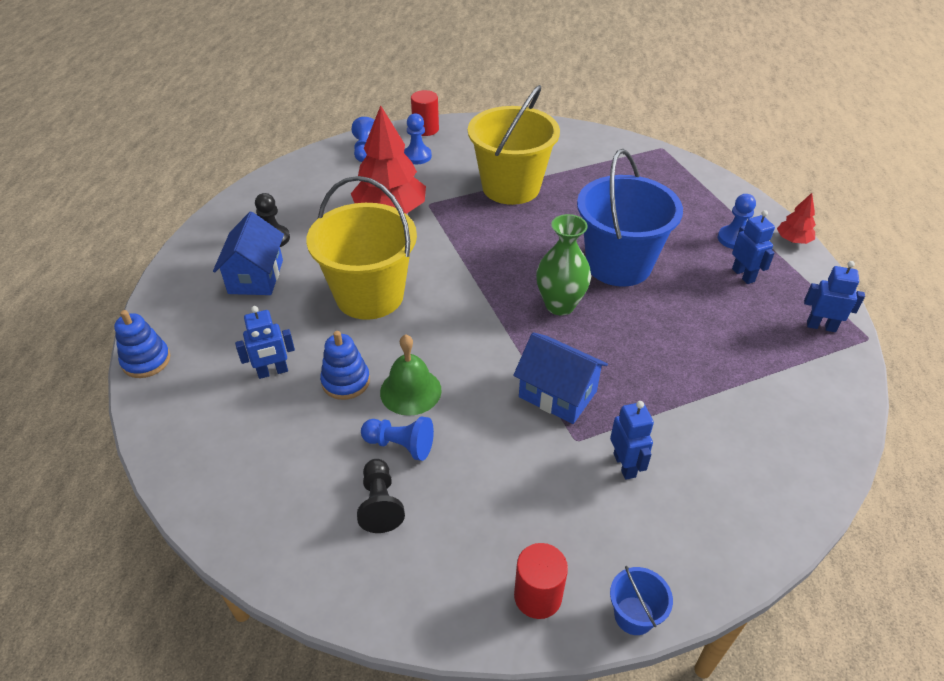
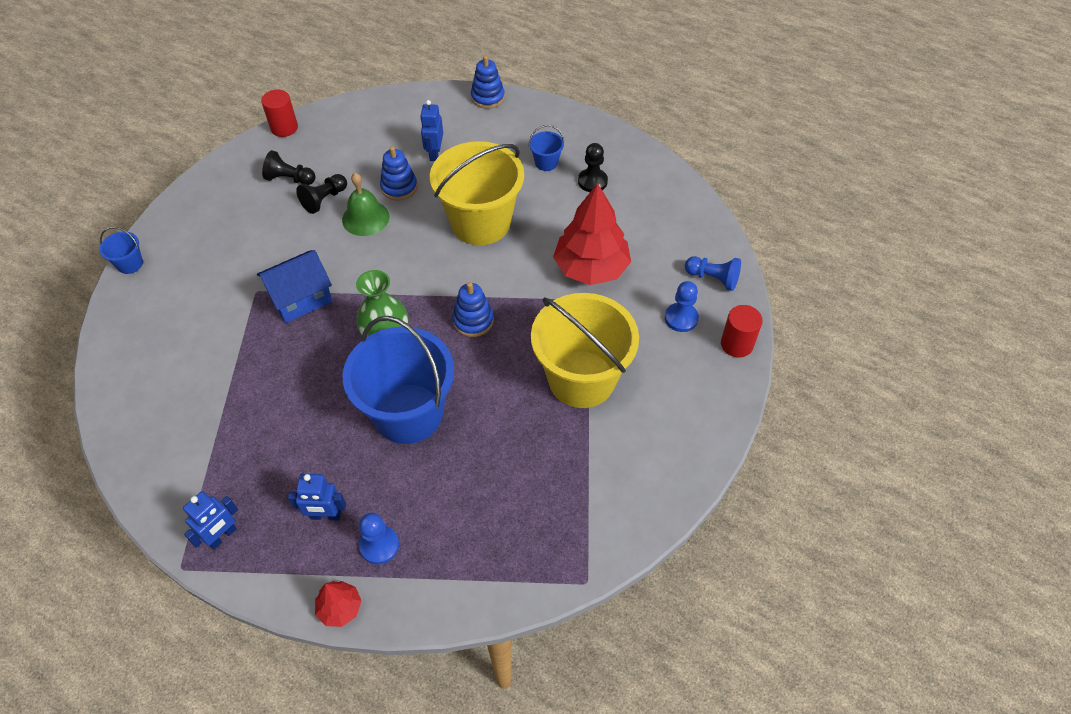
camera: 115 degrees right, 10 degrees up
blue house [213,212,284,295] -> blue bucket [529,125,564,171]
blue pawn [361,417,434,461] -> black pawn [296,174,347,214]
red cylinder [514,543,568,619] -> red cylinder moved to [261,90,298,137]
blue robot [610,401,654,480] -> none
none -> blue stacking toy [452,282,494,337]

